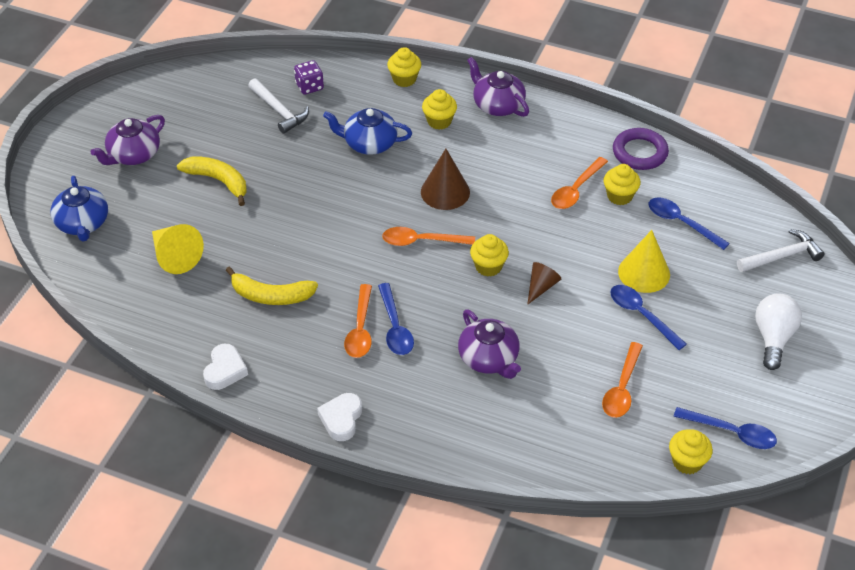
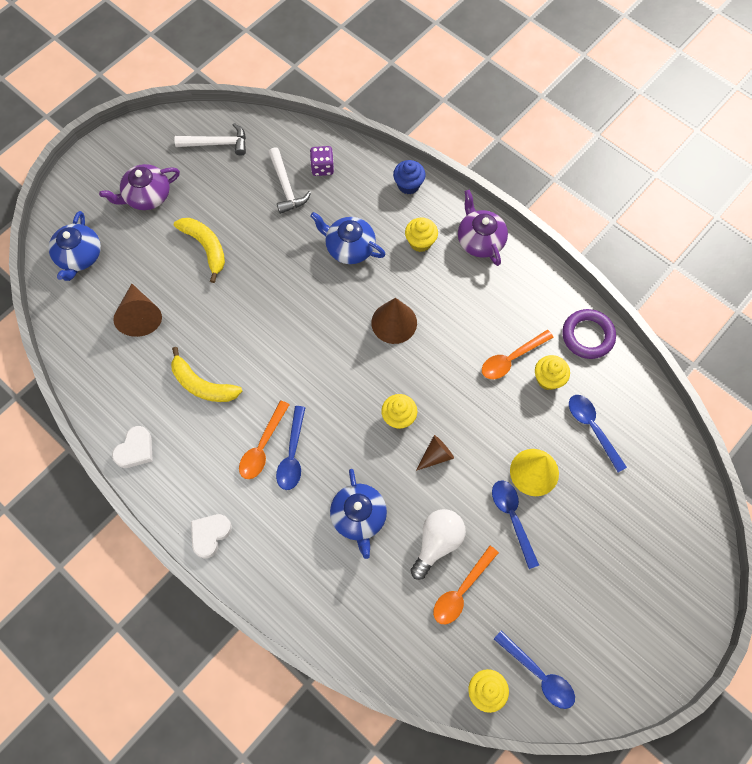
camera: 20 degrees right, 20 degrees up
yellow cone [152,224,204,274] -> brown cone [113,284,162,337]
orange spoon [382,227,475,246] -> none
yellow cupcake [387,47,421,87] -> blue cupcake [393,160,426,194]
purple teapot [458,309,521,379] -> blue teapot [330,469,387,559]
white hammer [737,229,825,272] -> white hammer moved to [174,123,246,156]
white light bulb [755,293,802,370] -> white light bulb moved to [410,509,466,580]

